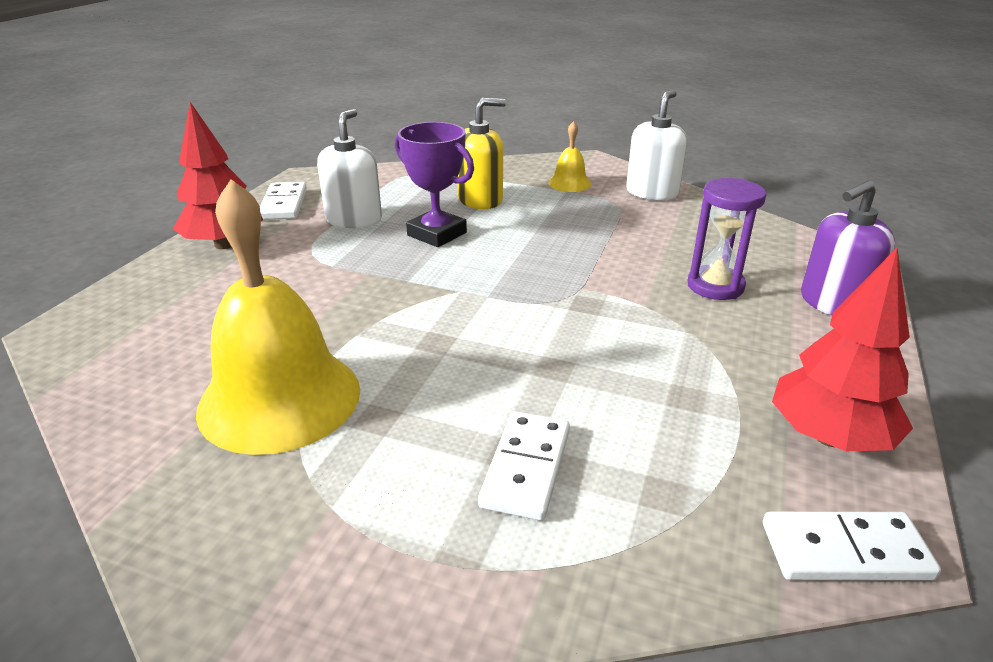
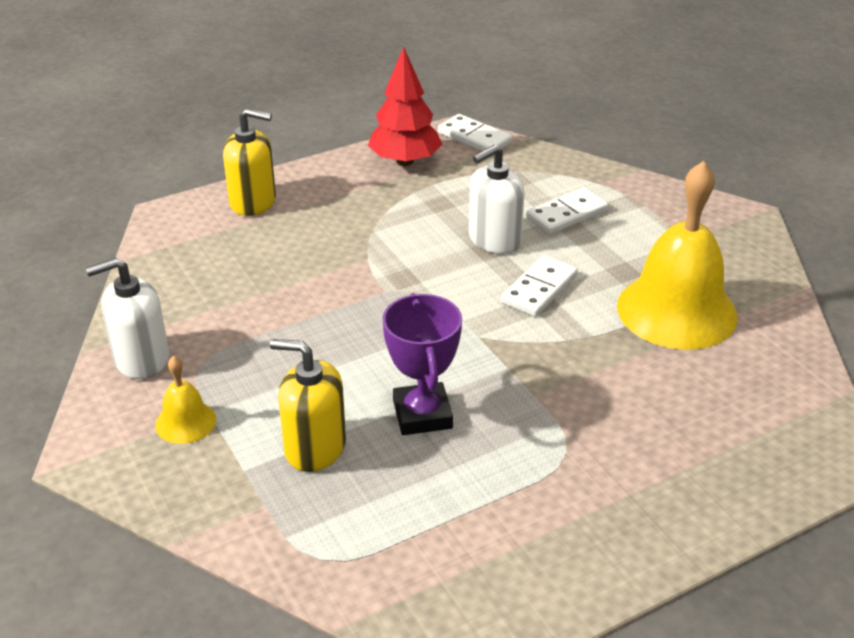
camera: 140 degrees left, 5 degrees up
red tree [173,102,263,249] -> none
white domino [260,182,307,220] -> white domino moved to [501,255,578,317]
white soap dispenser [317,109,382,228] -> white soap dispenser moved to [469,145,525,254]
purple hourglass [688,178,767,300] -> none
purple soap dispenser [801,180,895,316] -> yellow soap dispenser [223,108,276,216]

